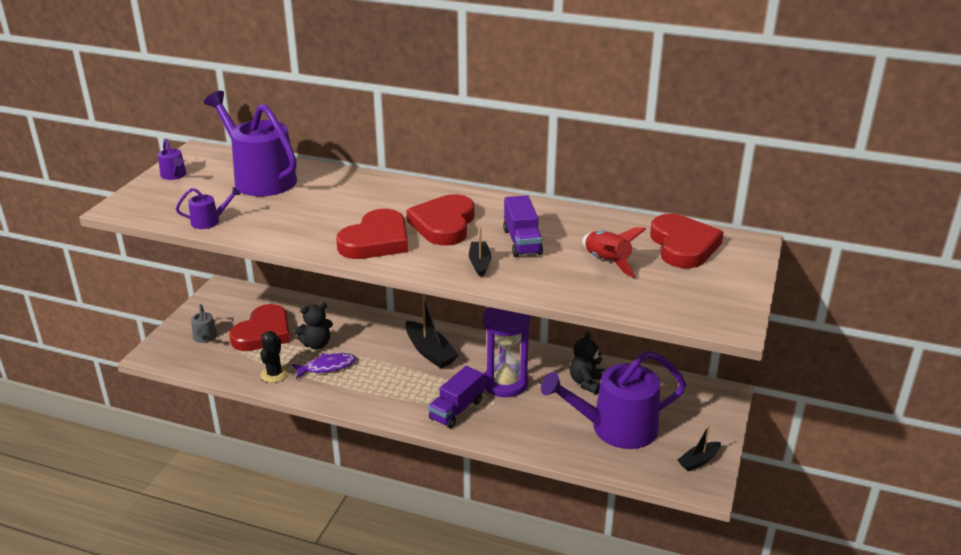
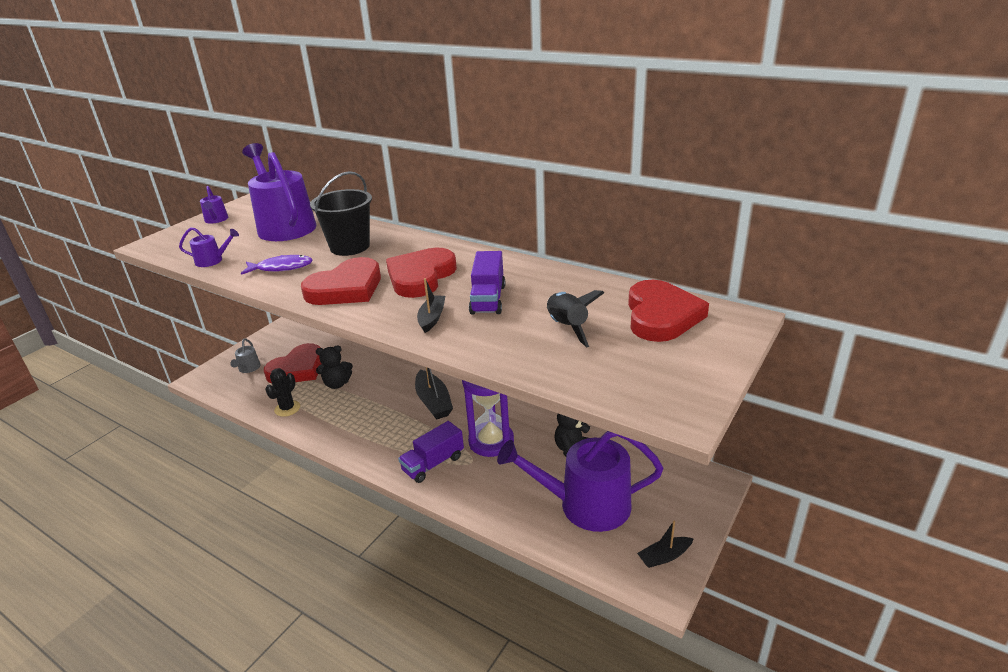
camera: 15 degrees right, 0 degrees up
purple fish [292,353,356,379] -> purple fish moved to [241,255,313,275]
red rocket [582,227,646,278] -> black rocket [547,290,604,347]
none -> black bucket [310,171,372,256]

